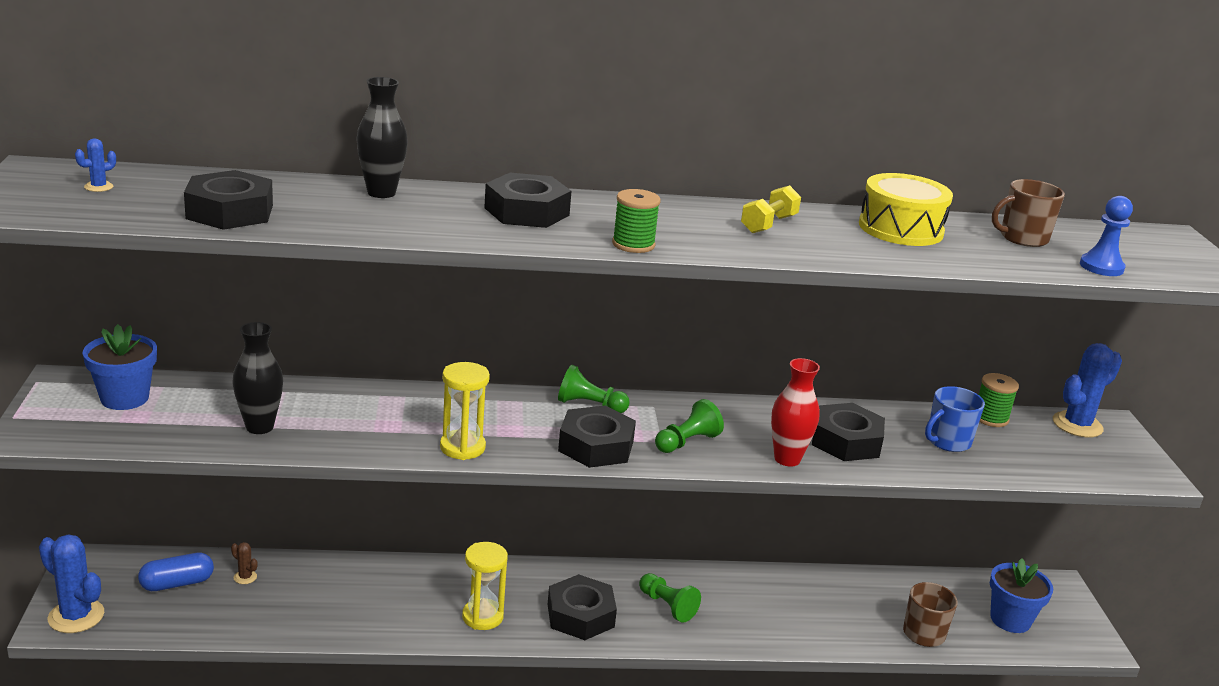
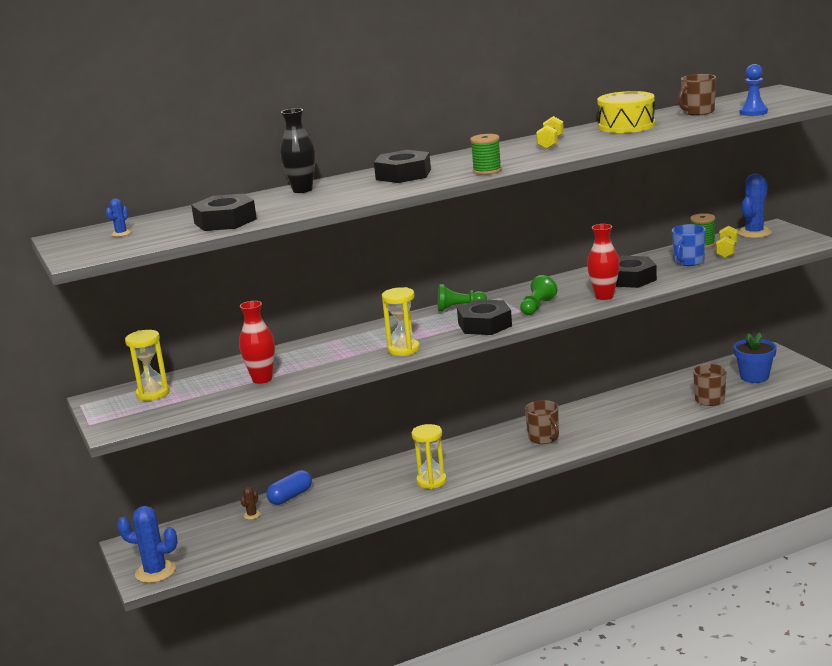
camera: 15 degrees left, 5 degrees down
blue flower pot [83,324,157,410] -> yellow hourglass [125,330,170,401]
blue capsule [138,552,214,591] -> blue capsule moved to [266,470,312,505]
brown cactus [231,542,258,584] -> brown cactus turned 75 degrees counterclockwise [240,487,261,520]
black vase [232,322,283,434] -> red vase [239,301,275,384]
black nut [548,574,617,640] -> none
green pawn [639,573,701,623] -> brown mug [525,400,559,444]
none -> yellow dumbbell [716,226,738,258]

